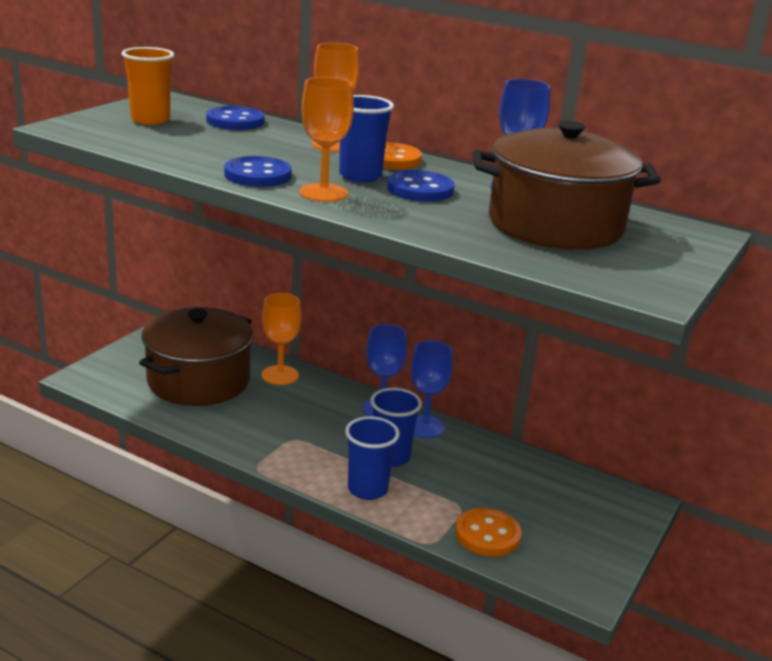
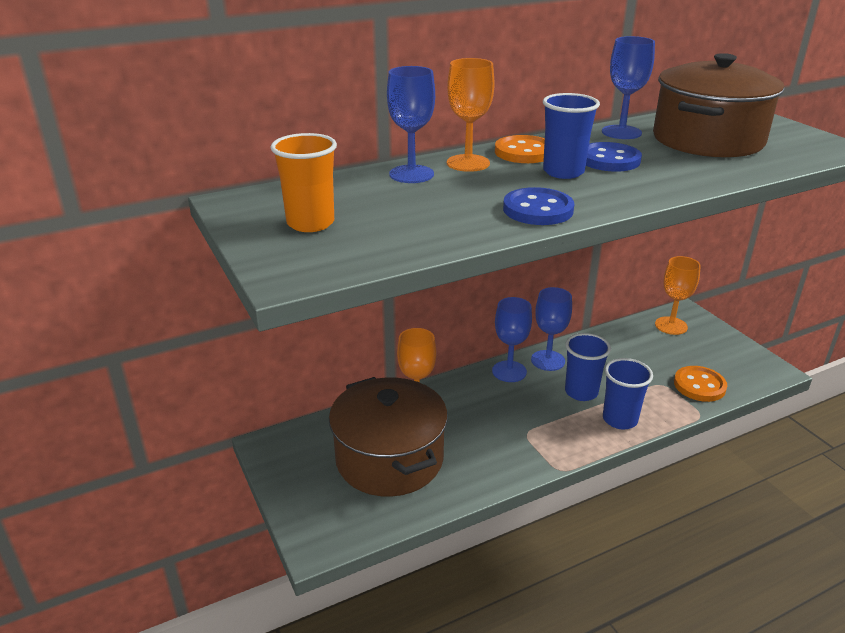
camera: 55 degrees left, 5 degrees up
blue button [206,106,265,130] -> none
orange goblet [299,77,354,202] -> orange goblet moved to [655,256,701,335]
none -> blue goblet [387,66,435,183]

